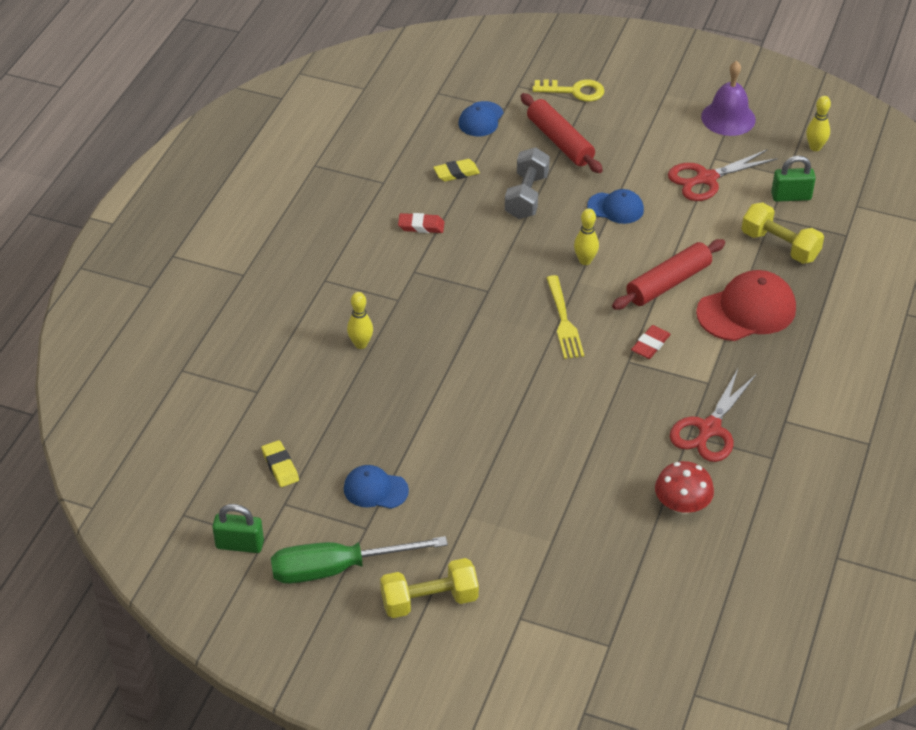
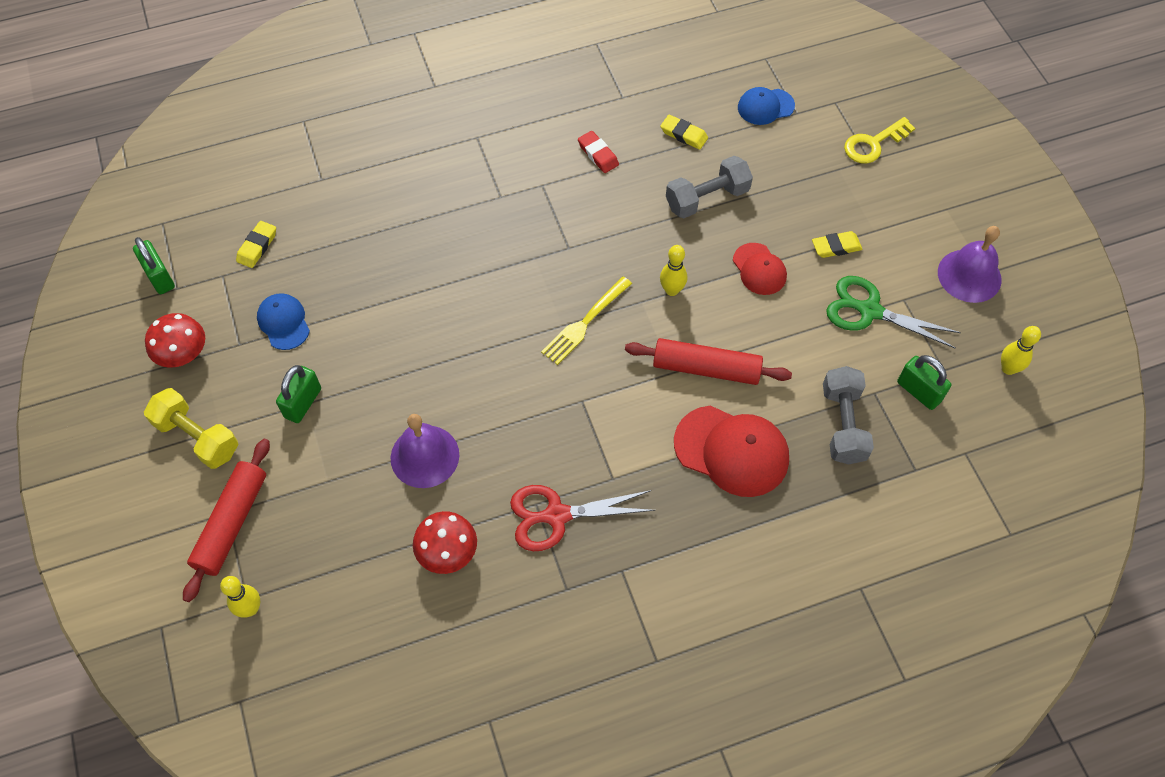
camera: 50 degrees right, 15 degrees up
green screwdriver [271,536,448,584] -> red mushroom [145,313,205,368]
yellow bowling pin [347,292,373,349] -> yellow bowling pin moved to [220,576,260,618]
red rolling pin [521,93,603,173] -> red rolling pin moved to [183,439,270,602]
yellow key [533,79,604,102] -> yellow key turned 90 degrees clockwise [844,117,915,164]
blue cap [587,189,644,224] -> red cap [733,243,787,295]
red eraser [631,325,671,359] -> none
red scissors [668,149,778,201] -> green scissors [826,276,961,349]
yellow dumbbell [741,202,824,264] -> grey dumbbell [823,366,874,464]
none -> green padlock [276,365,321,423]
none -> purple bell [391,414,459,488]
none -> yellow eraser [812,231,862,258]

